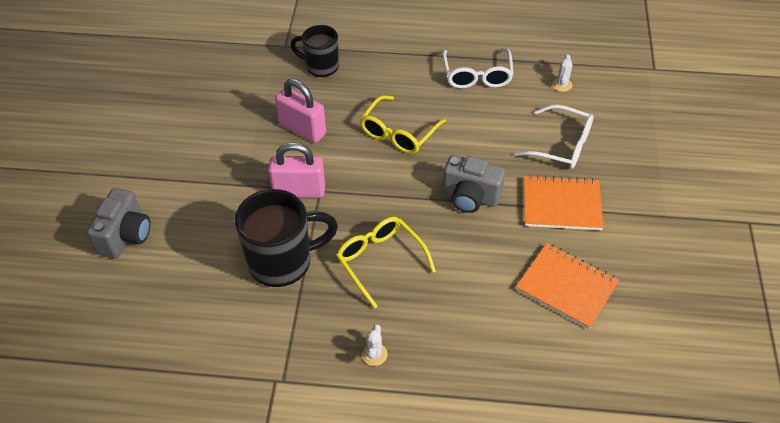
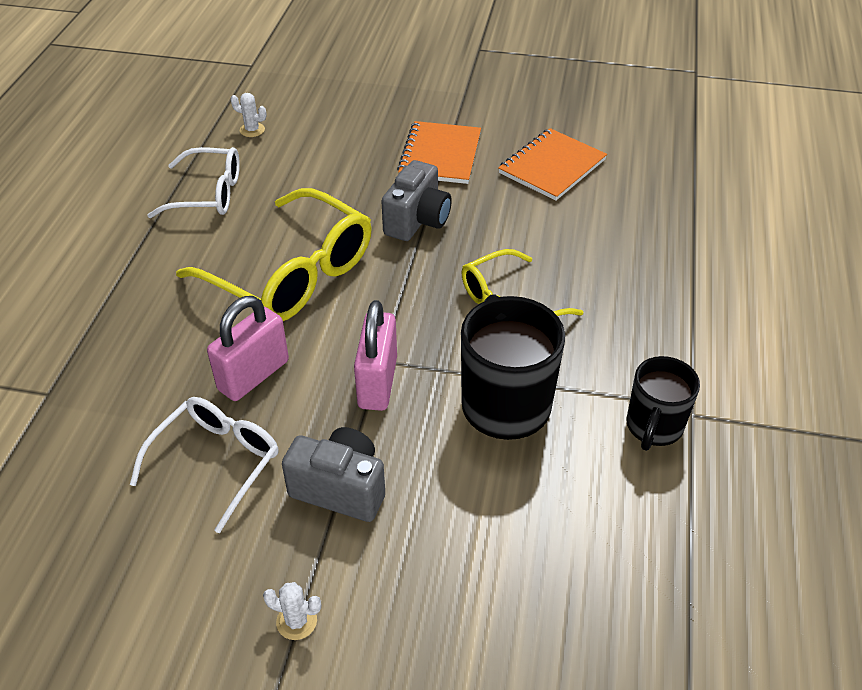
camera: 85 degrees left, 5 degrees down
grey camera [87,188,151,258] -> grey camera moved to [282,427,385,522]
black mug [291,25,339,77] -> black mug moved to [626,356,700,451]
yellow glasses [360,95,446,154] -> yellow glasses [176,188,371,321], size x1.61
white cactus [362,325,388,366] -> white cactus moved to [263,582,321,640]
white glasses [514,105,594,169] -> white glasses moved to [130,397,279,533]

